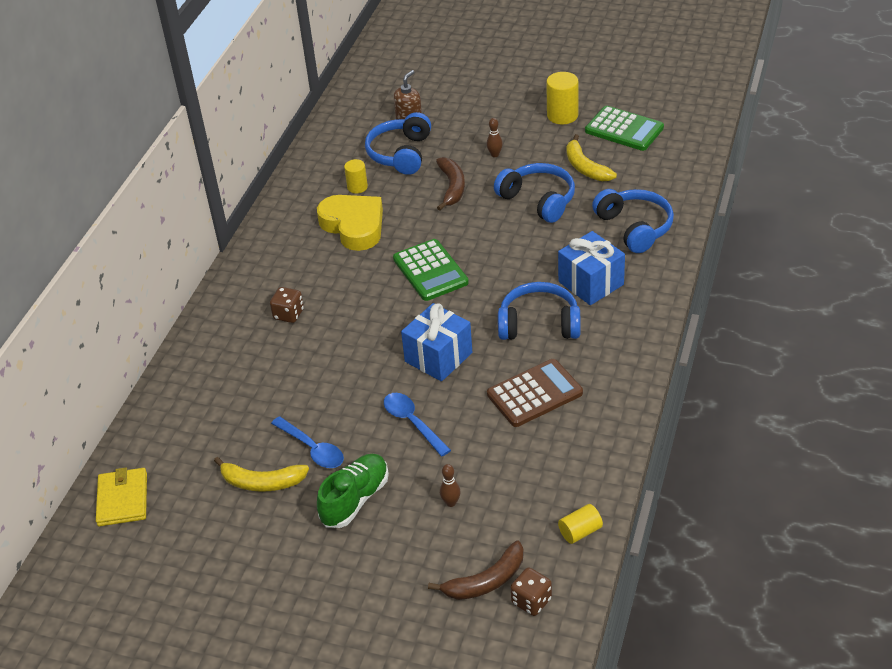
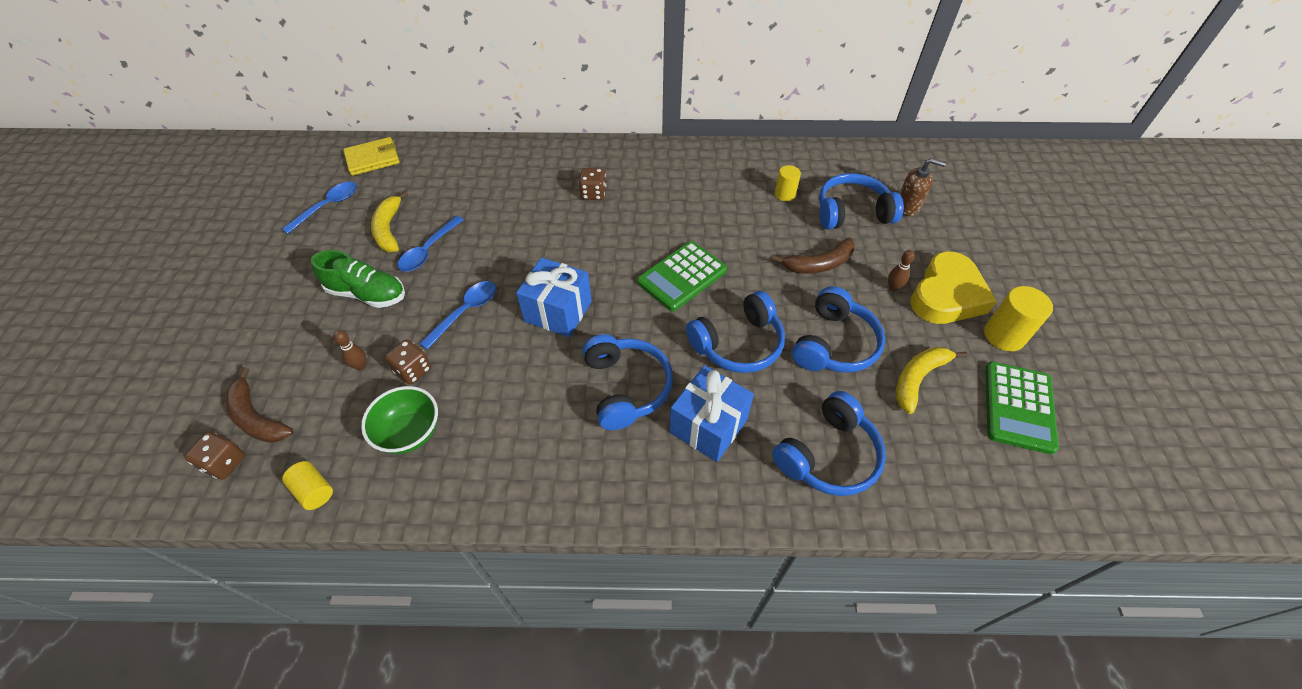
camera: 70 degrees right, 10 degrees up
yellow heart [317,195,383,251] -> yellow heart moved to [910,252,997,324]
brown calculator [487,359,583,427] -> none
none -> blue spoon [282,182,357,234]
none -> green bowl [361,386,438,454]
none -> brown dice [385,339,431,384]
none -> blue headphones [686,291,785,373]

